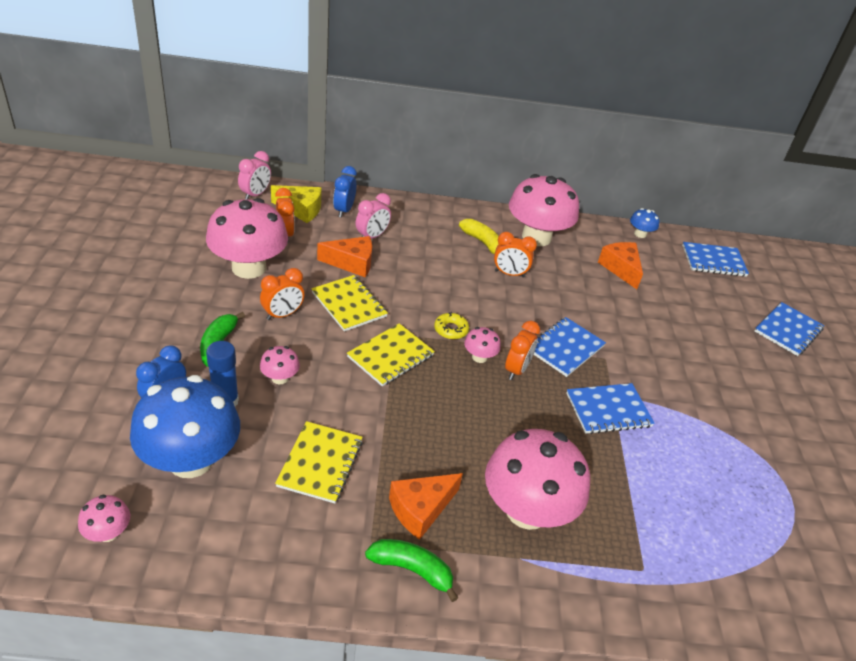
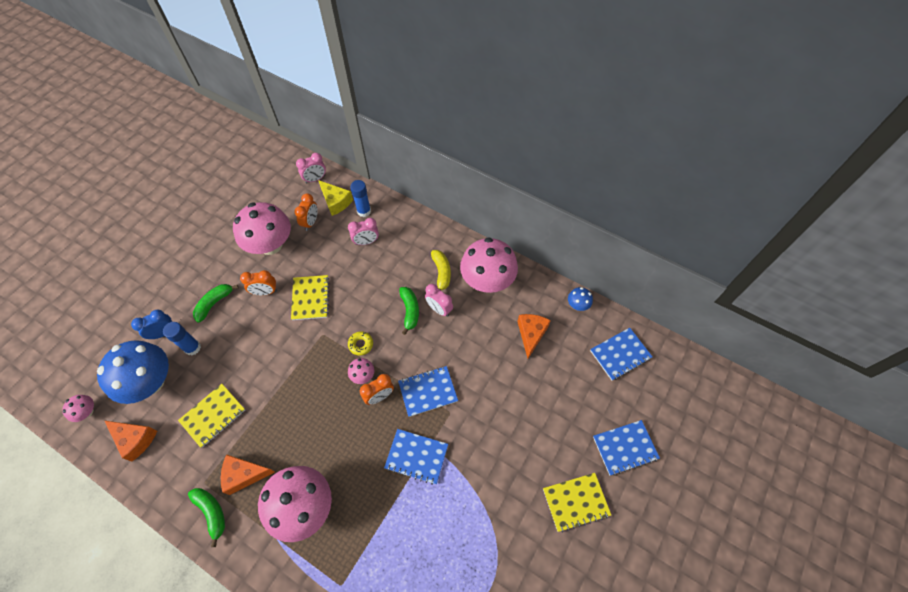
camera: 35 degrees right, 20 degrees up
pink mushroom [260,346,300,384] -> none
orange cheese [317,236,372,277] -> orange cheese moved to [105,421,157,462]
blue clock [333,166,357,218] -> blue glue stick [350,180,371,217]
yellow notebook [347,323,435,386] -> yellow notebook moved to [543,473,611,532]
orange clock [494,232,537,278] -> pink clock [425,284,453,317]
blue notebook [682,242,749,277] -> blue notebook turned 60 degrees counterclockwise [590,328,653,380]
none -> green banana [399,287,419,335]

